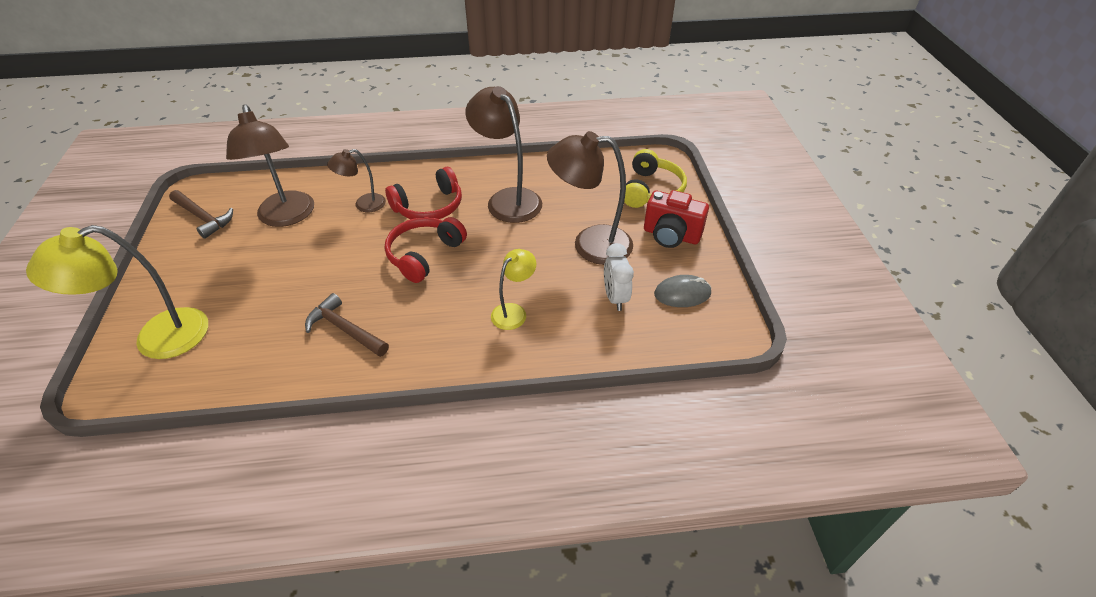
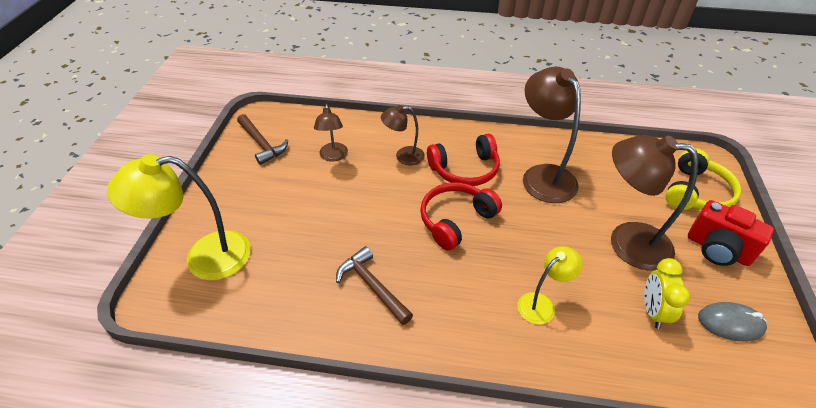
camera: 15 degrees right, 0 degrees up
brown lamp [226,104,314,227] -> brown lamp [314,104,348,162], size x0.55
white clock [604,243,634,311] -> yellow clock [644,258,690,329]

